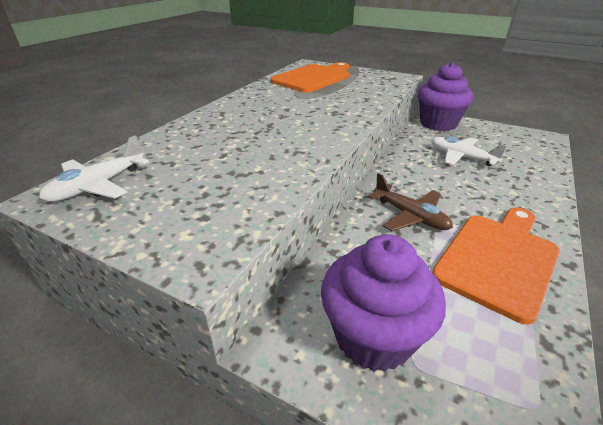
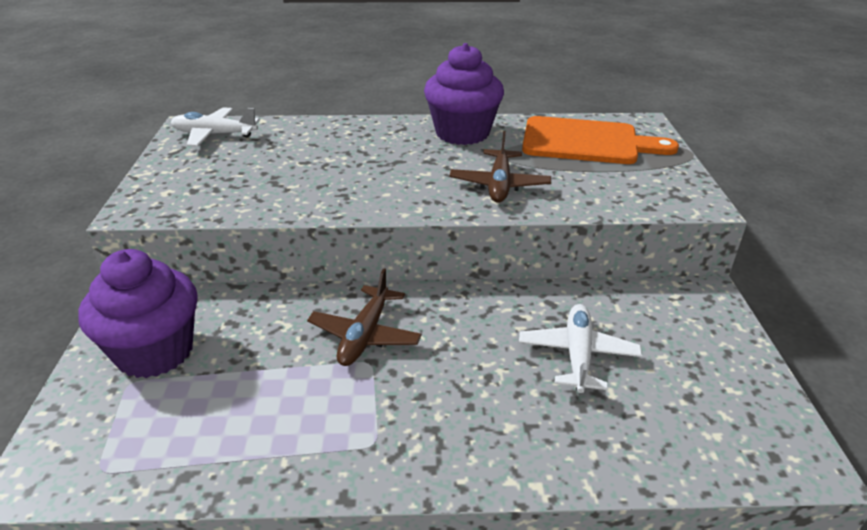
camera: 60 degrees right, 0 degrees up
purple cupcake [418,62,473,131] -> purple cupcake moved to [424,43,504,145]
orange cutting board [432,207,560,324] -> none
none -> brown plane [449,131,551,203]

